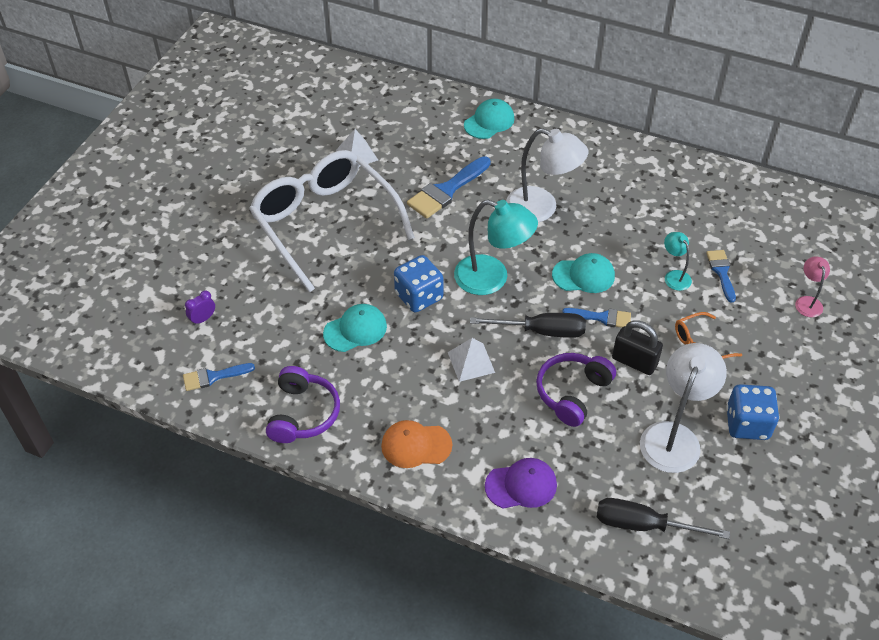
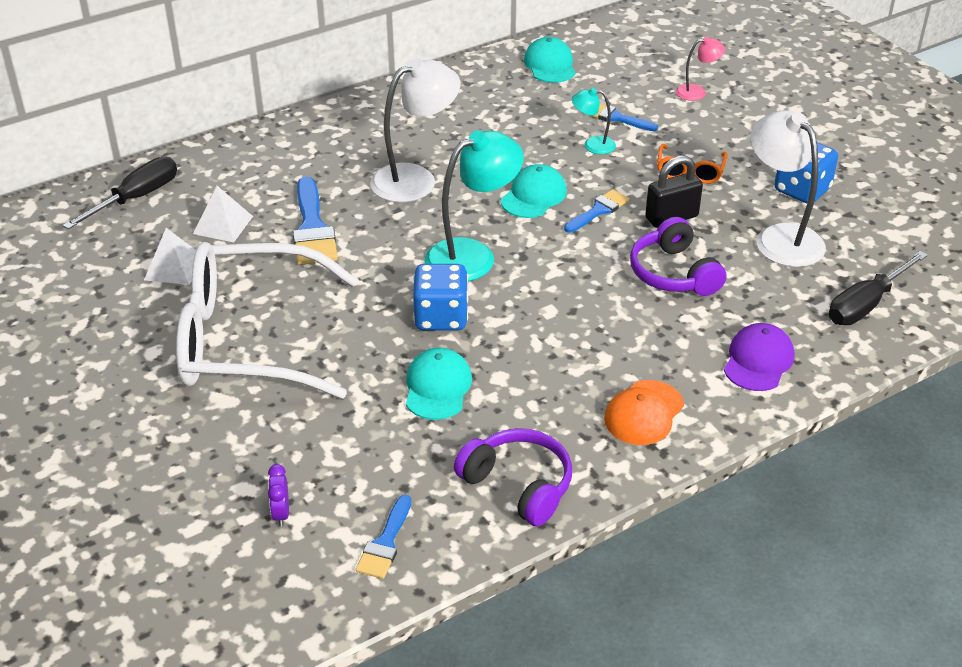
camera: 55 degrees left, 10 degrees down
white pyramid [448,338,495,382] -> white pyramid moved to [193,186,253,242]
turquoise cap [464,99,514,139] -> turquoise cap moved to [524,37,575,83]
black screwdriver [470,313,586,338] -> black screwdriver moved to [63,156,177,229]
pink lamp [795,256,830,317] -> pink lamp turned 135 degrees clockwise [676,37,725,101]

